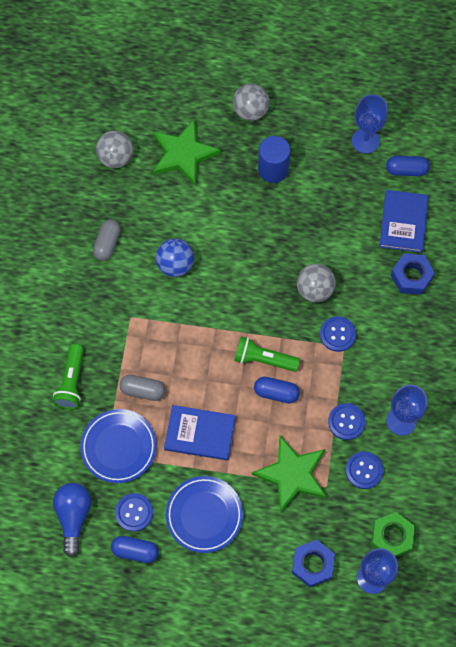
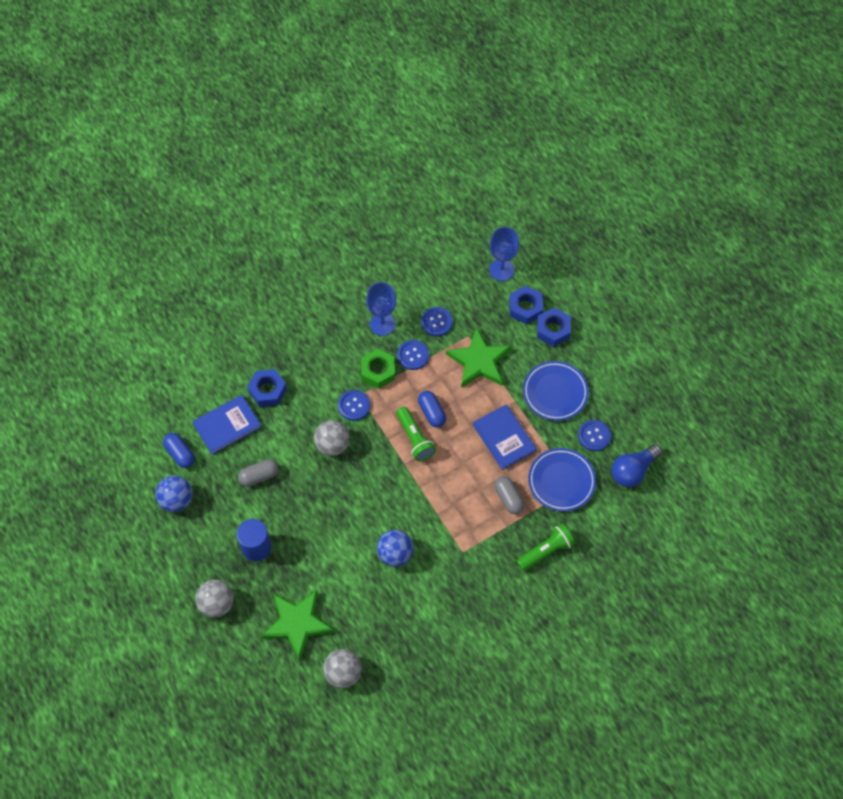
camera: 130 degrees left, 5 degrees down
grey capsule [93,219,121,261] -> grey capsule moved to [238,459,279,487]
blue capsule [111,536,159,563] -> none
blue goblet [352,95,388,153] -> blue ball [155,476,192,512]
green nut [371,512,415,557] -> green nut moved to [361,349,395,389]
none -> blue nut [537,307,571,347]

